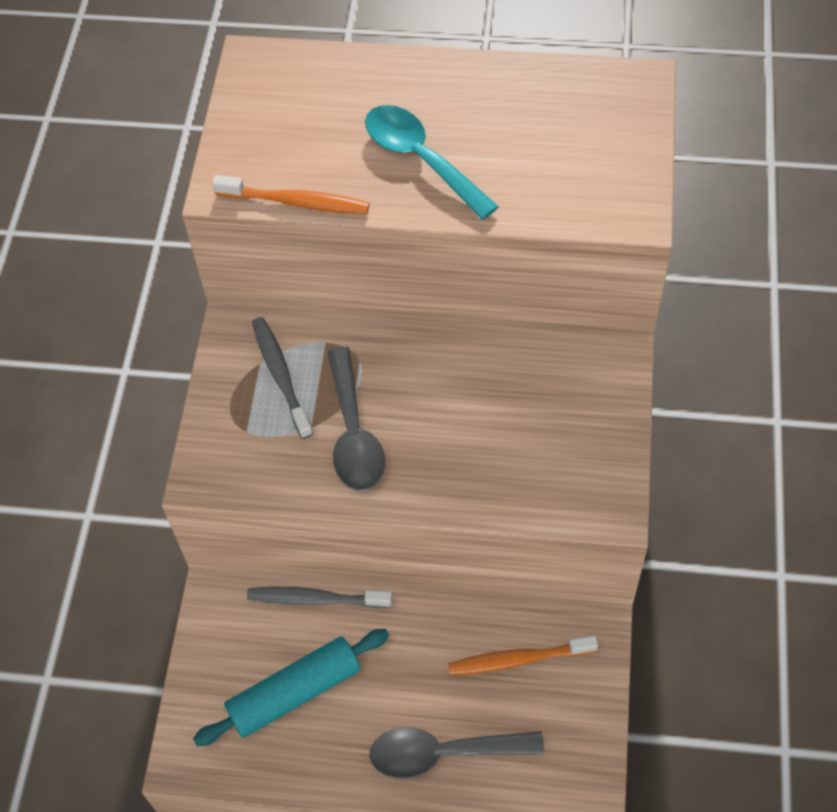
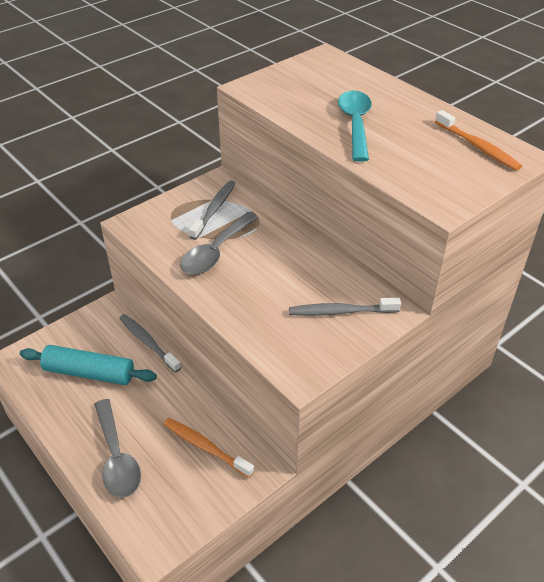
camera: 40 degrees right, 15 degrees down
orange toothbrush [212,175,370,214] -> orange toothbrush moved to [435,110,522,171]
grey spoon [369,728,544,779] -> grey spoon turned 150 degrees counterclockwise [94,399,141,498]
none -> grey toothbrush [289,298,401,316]

